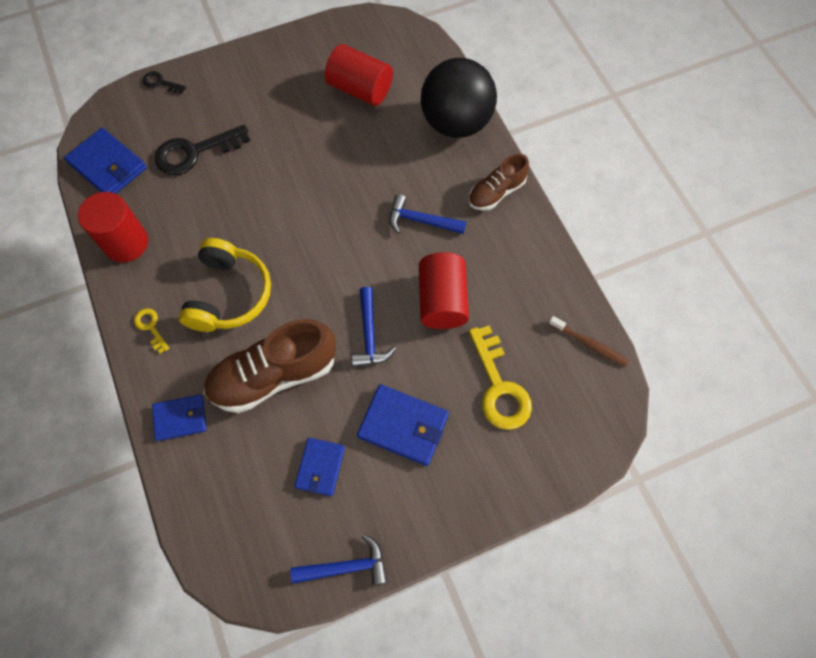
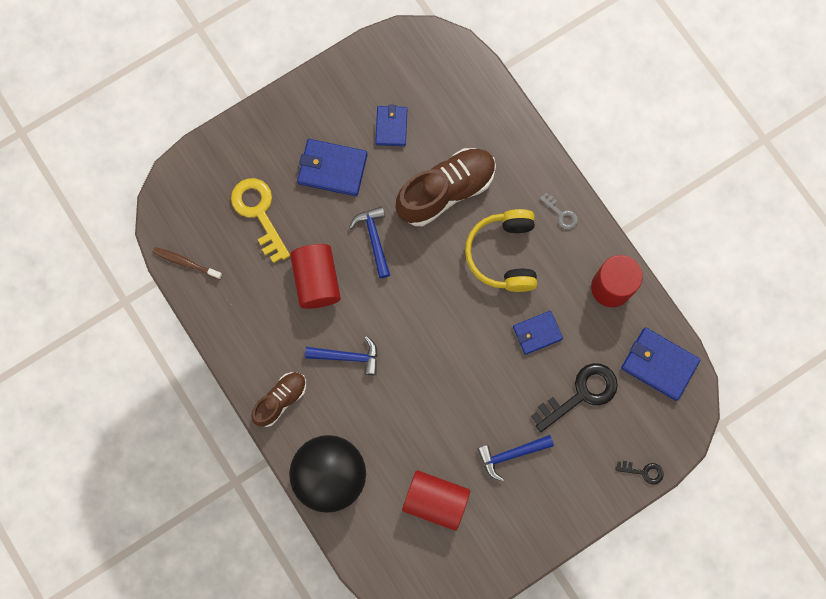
camera: 170 degrees right, 10 degrees up
yellow key [134,308,169,353] -> grey key [539,193,578,230]
blue wallet [152,394,207,441] -> blue wallet moved to [513,311,563,355]
blue hammer [290,534,388,585] -> blue hammer moved to [477,435,554,482]

